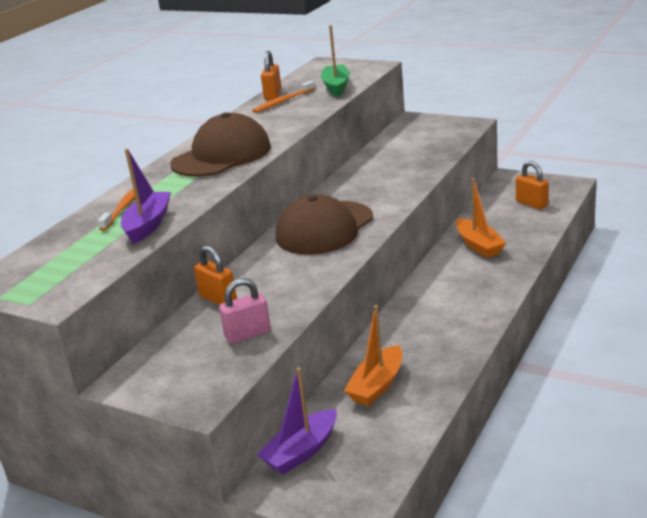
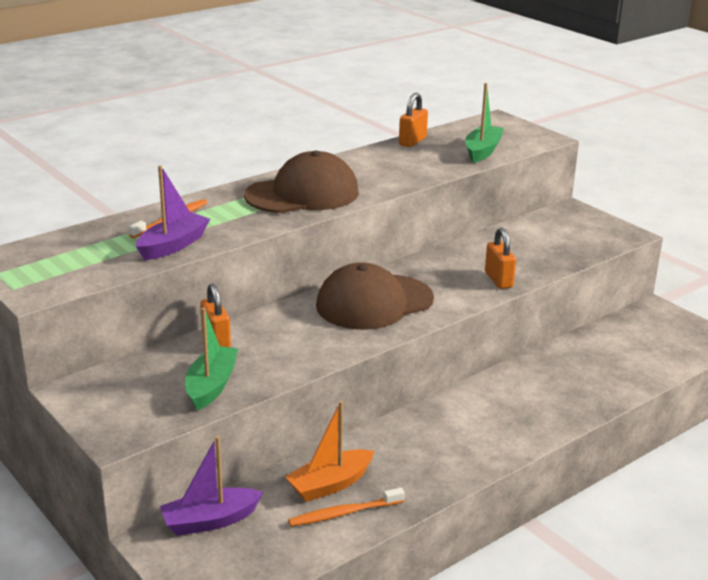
camera: 20 degrees right, 0 degrees up
pink padlock [219,278,271,344] -> green boat [185,307,238,411]
orange toothbrush [252,81,315,113] -> orange toothbrush moved to [288,488,404,527]
orange boat [456,178,506,258] -> none
orange padlock [516,161,549,209] -> orange padlock moved to [485,228,516,289]

